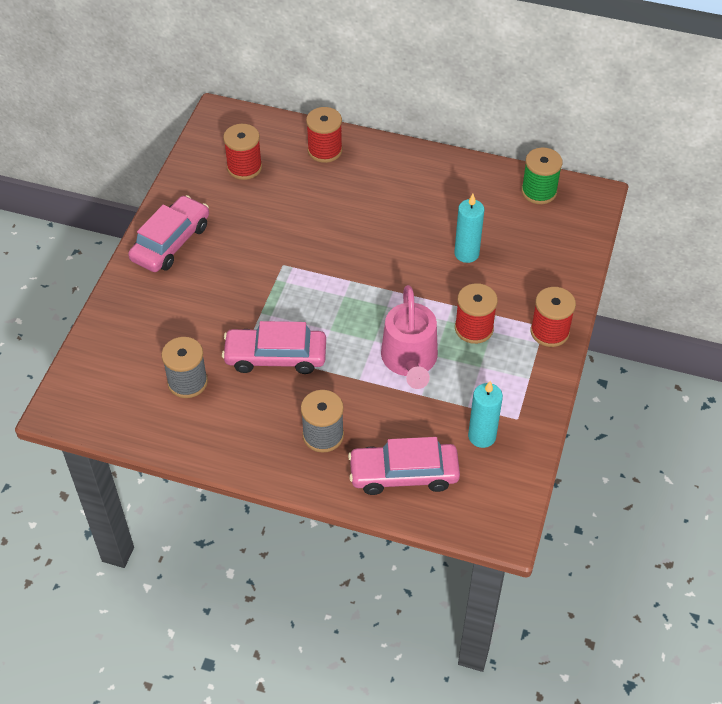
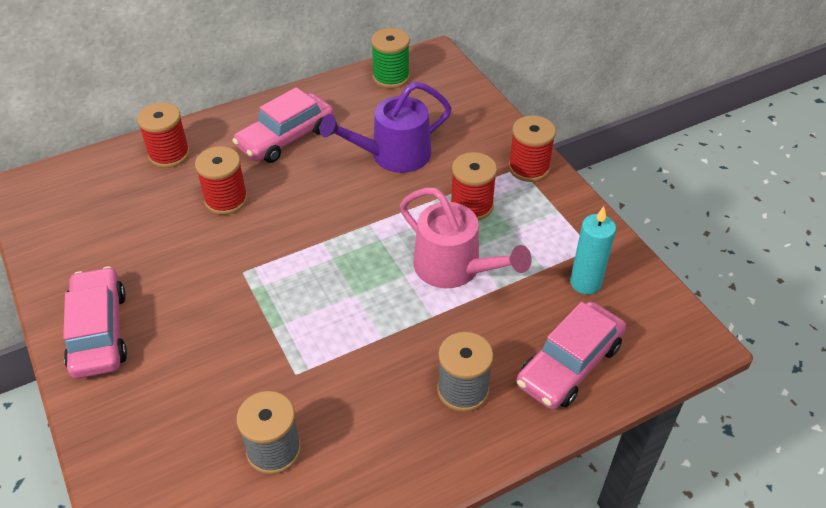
camera: 45 degrees left, 5 degrees down
pink car [222,321,326,374] -> pink car moved to [232,87,334,163]
red spool [223,124,262,180] -> red spool moved to [195,146,248,215]
turquoise candle [454,194,485,263] -> purple watering can [320,82,452,173]

